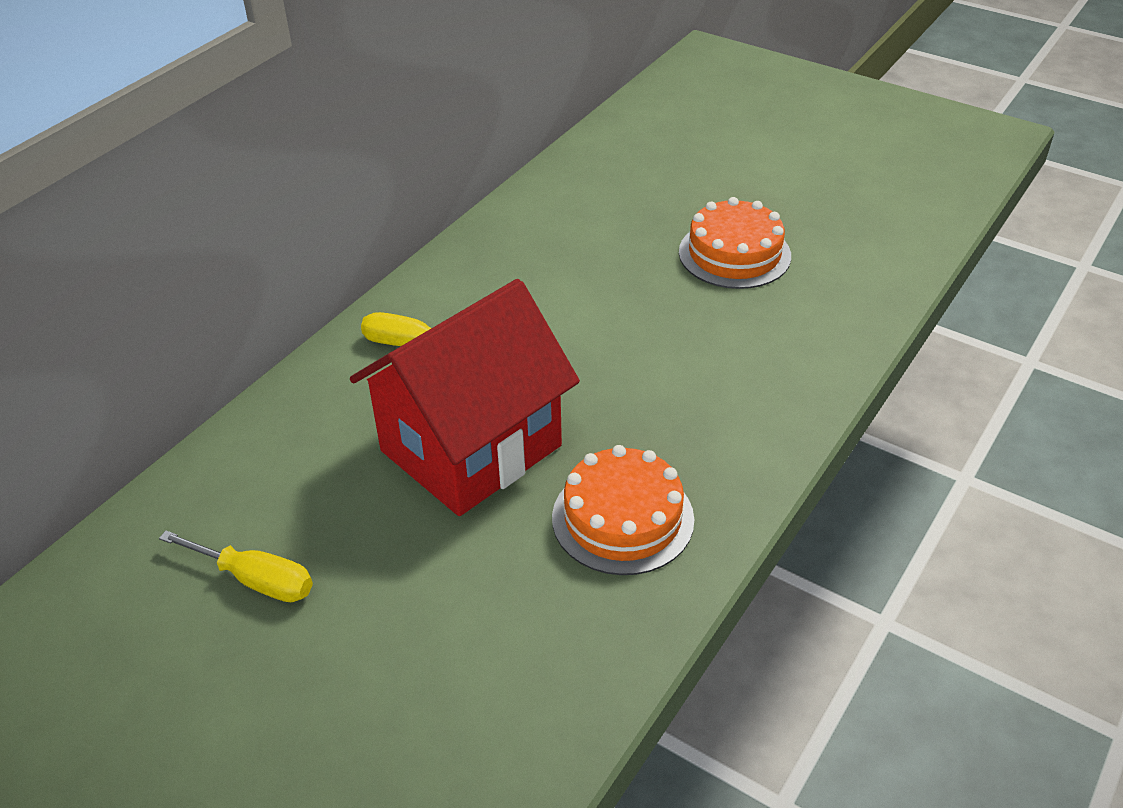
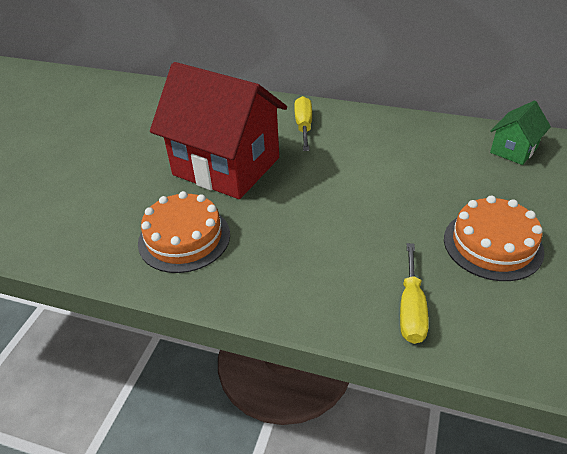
camera: 75 degrees right, 0 degrees up
yellow screwdriver [159,531,313,602] -> yellow screwdriver moved to [400,243,429,344]
none -> green house [490,101,551,165]

